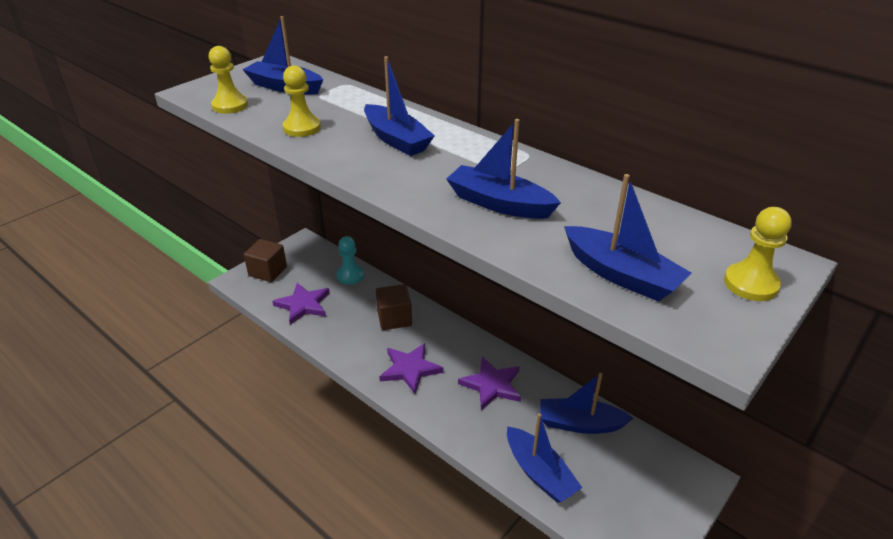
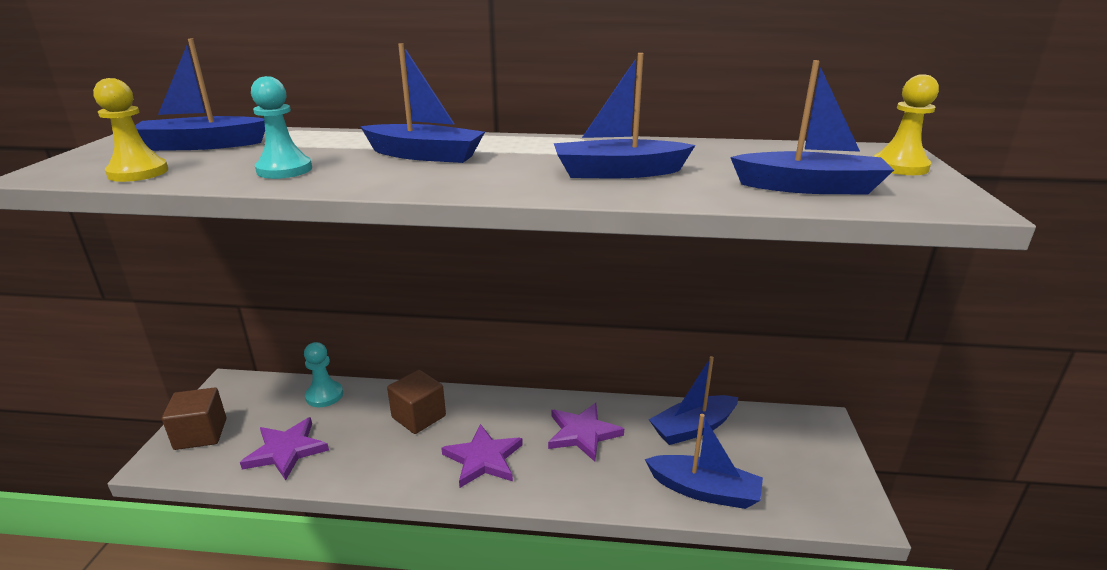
camera: 35 degrees left, 10 degrees down
yellow pawn [283,65,321,137] -> turquoise pawn [251,76,312,179]

